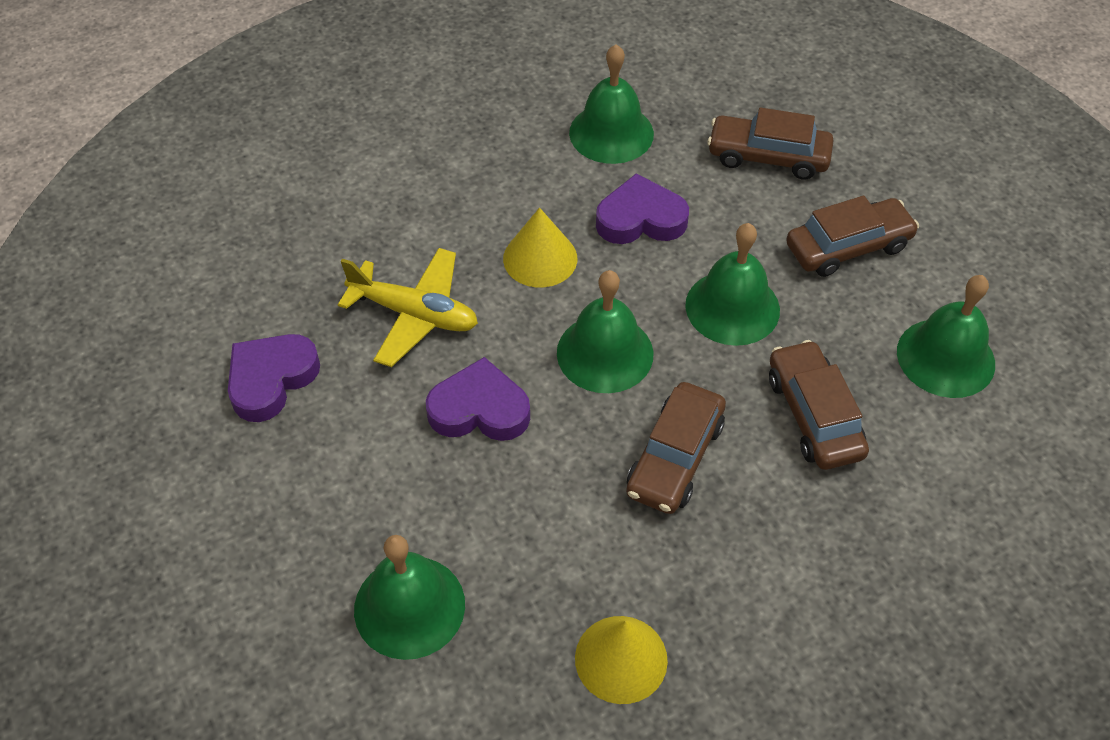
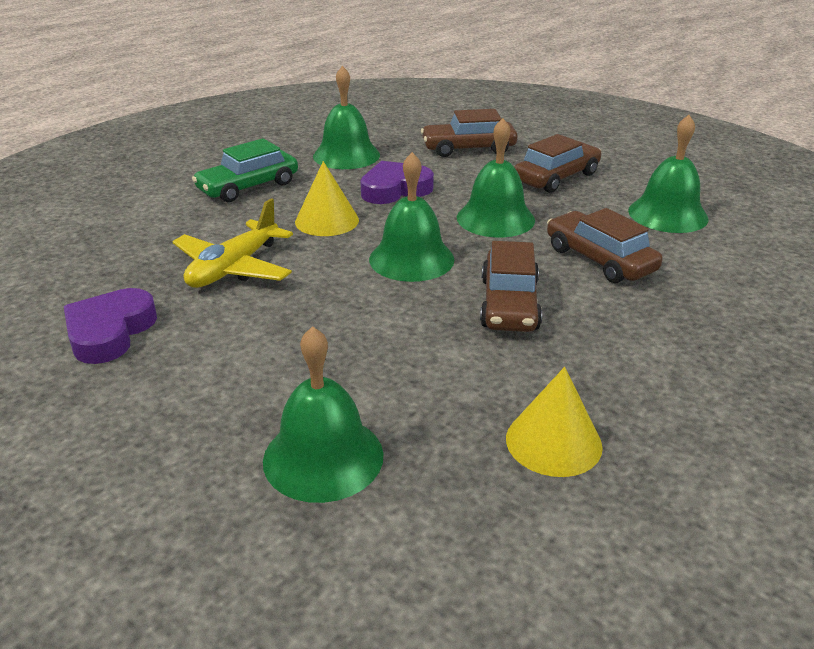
camera: 20 degrees left, 20 degrees down
yellow plane [338,248,478,367] -> yellow plane turned 120 degrees clockwise [172,198,293,288]
purple heart [426,357,530,441] -> none
none -> green car [192,138,298,202]

